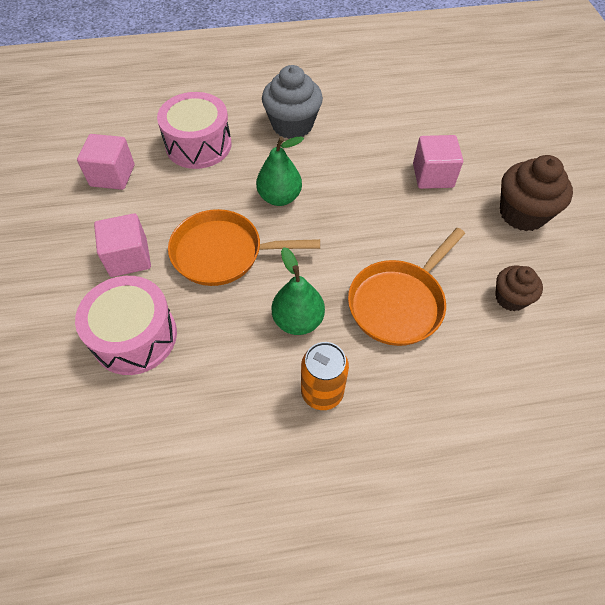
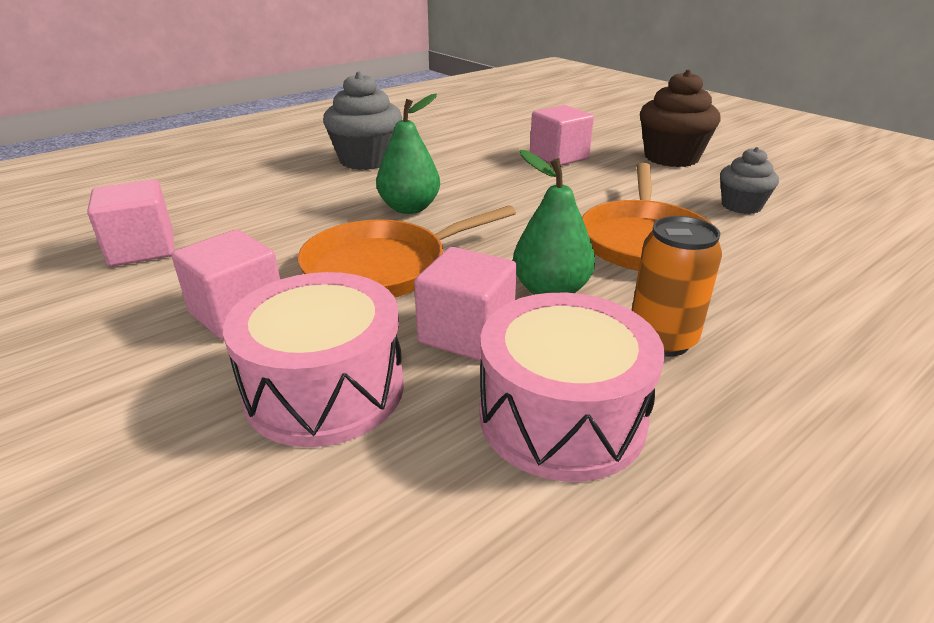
camera: 30 degrees left, 25 degrees down
pink drum [157,92,231,169] -> pink drum moved to [479,293,665,482]
brown cupcake [495,266,543,311] -> grey cupcake [720,147,779,214]
none -> pink cube [414,247,517,361]

